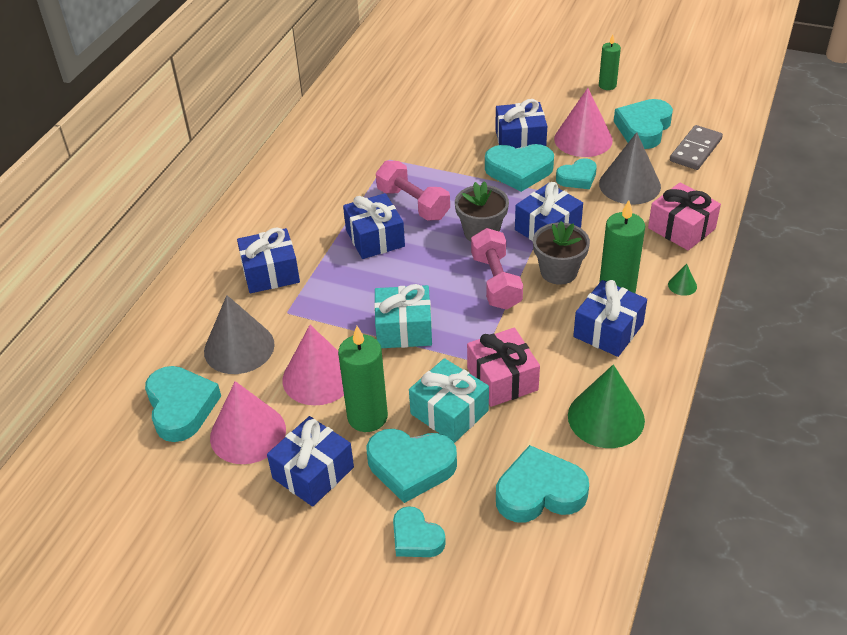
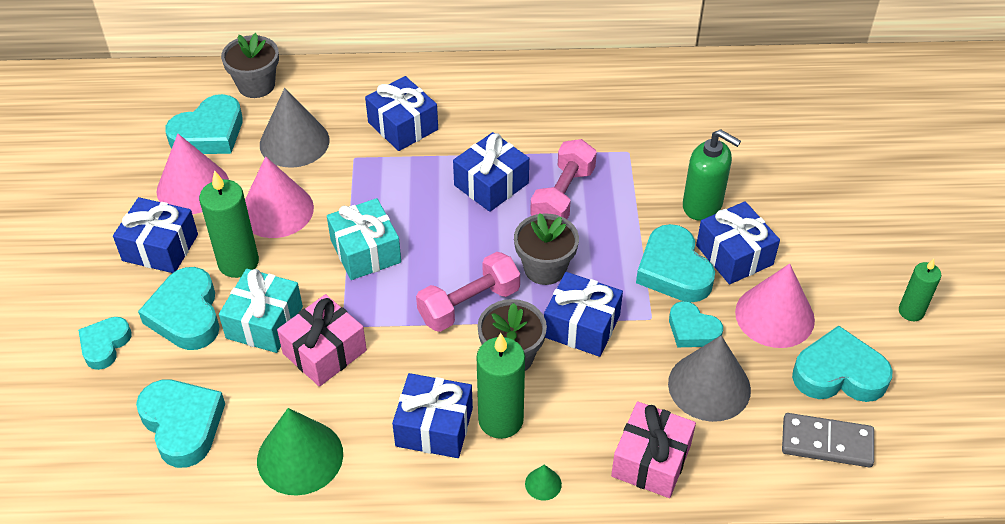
camera: 65 degrees right, 5 degrees up
none -> grey flower pot [221,33,279,98]
none -> green soap dispenser [683,129,741,221]

